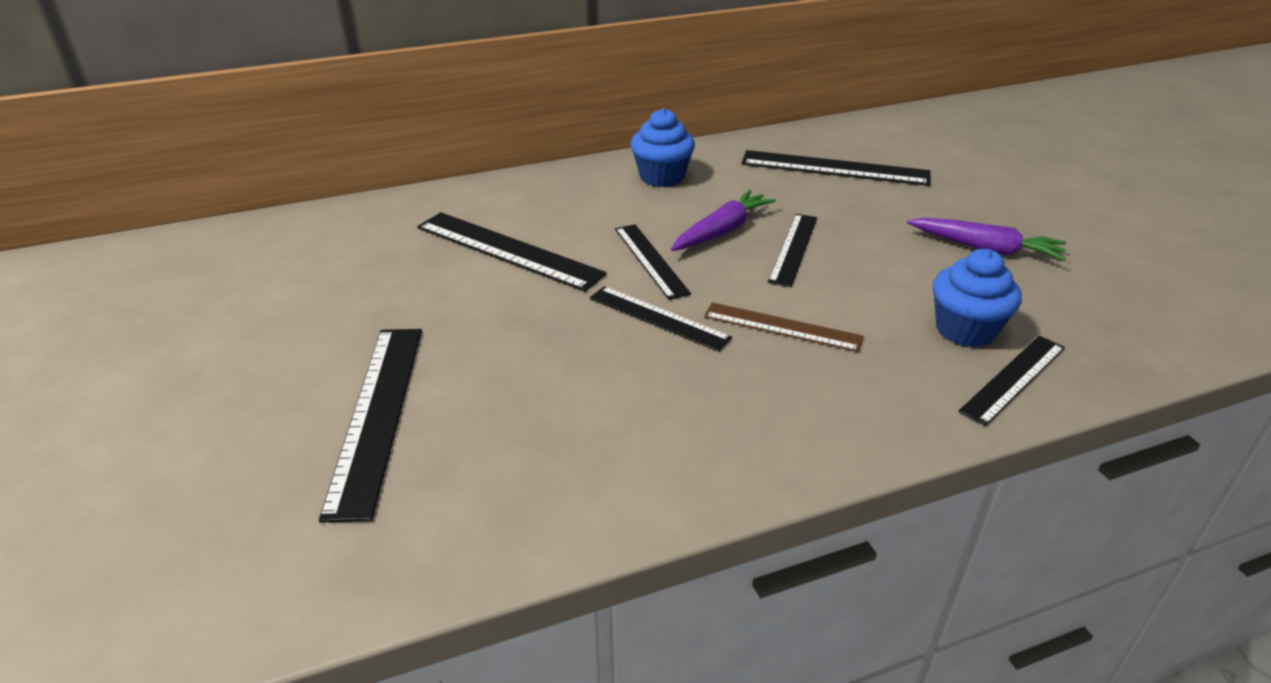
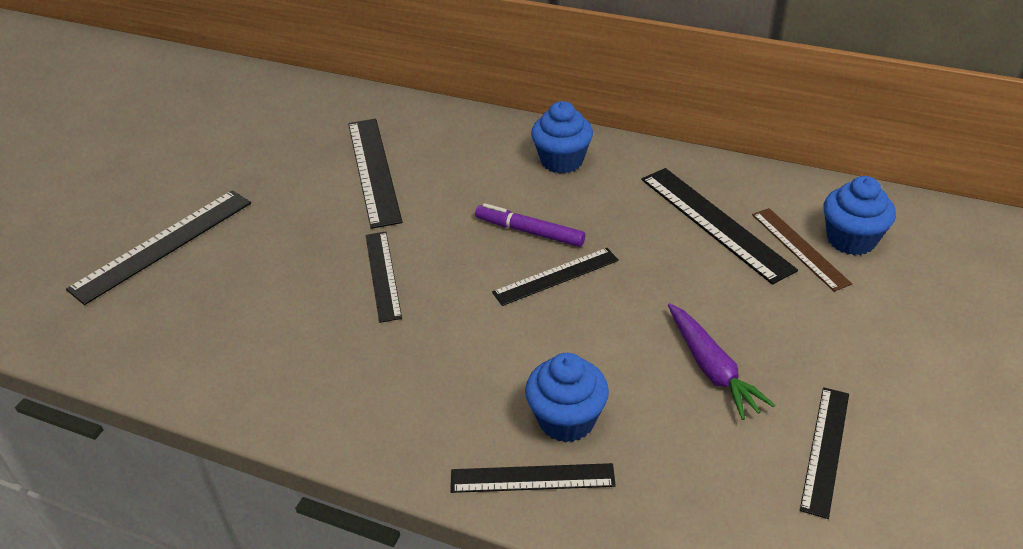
camera: 45 degrees right, 5 degrees up
black ruler [615,224,691,300] -> black ruler moved to [800,387,849,519]
purple carrot [671,190,776,251] -> purple marker [475,203,585,247]
brown ruler [704,302,864,352] -> brown ruler moved to [752,208,852,292]
none -> blue cupcake [824,176,896,255]

